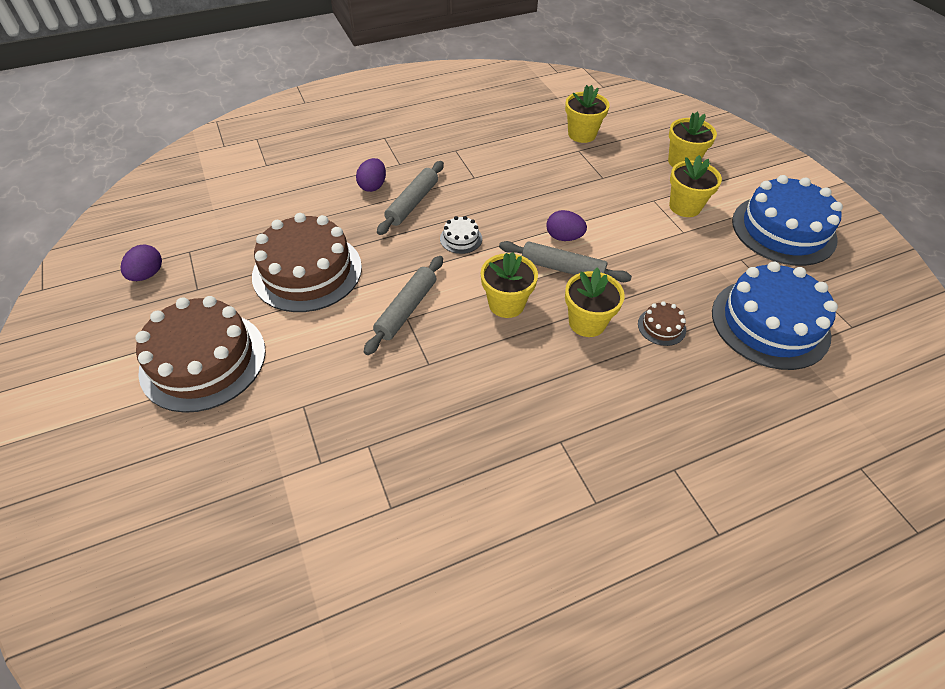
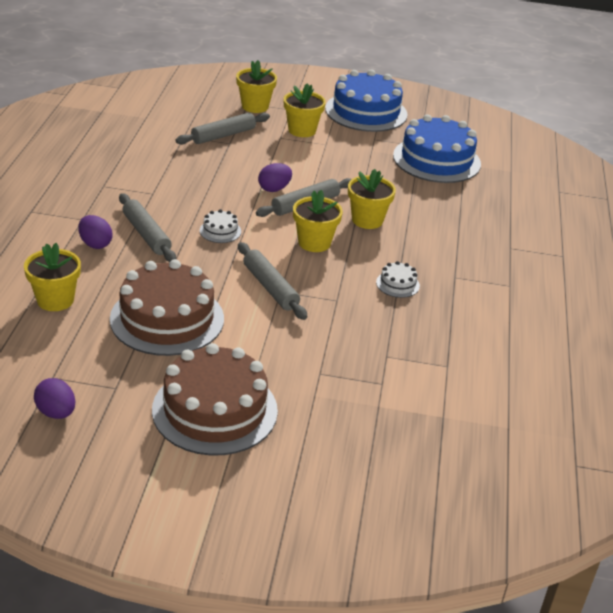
camera: 60 degrees left, 15 degrees down
yellow flower pot [565,85,610,143] -> yellow flower pot moved to [24,243,81,311]
brown cake [638,301,686,346] -> none
none -> grey rolling pin [175,113,270,144]
none -> white cake [376,261,420,298]

